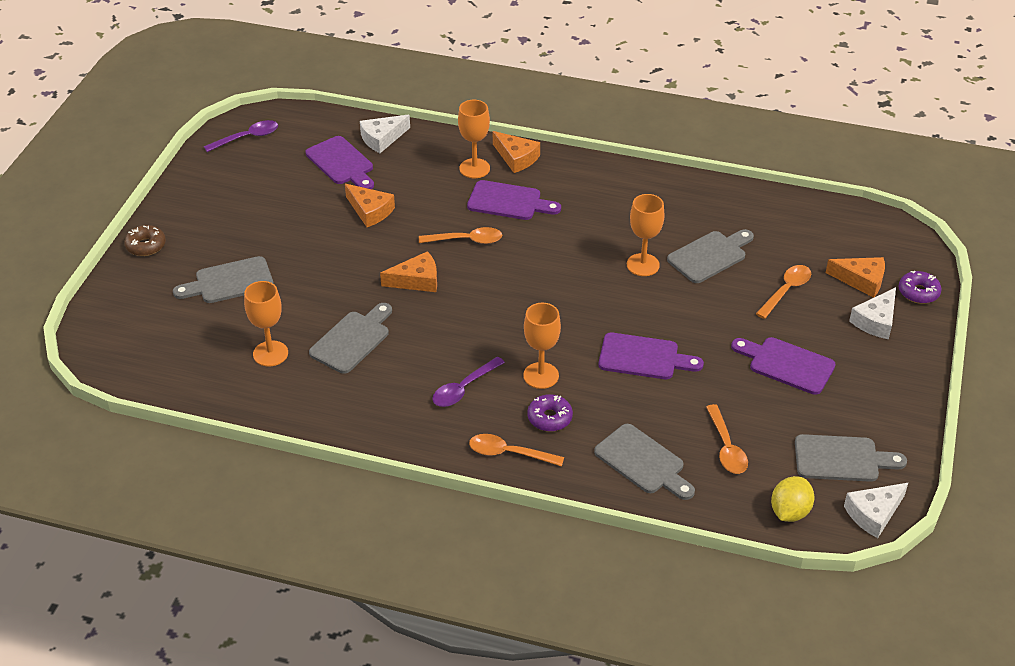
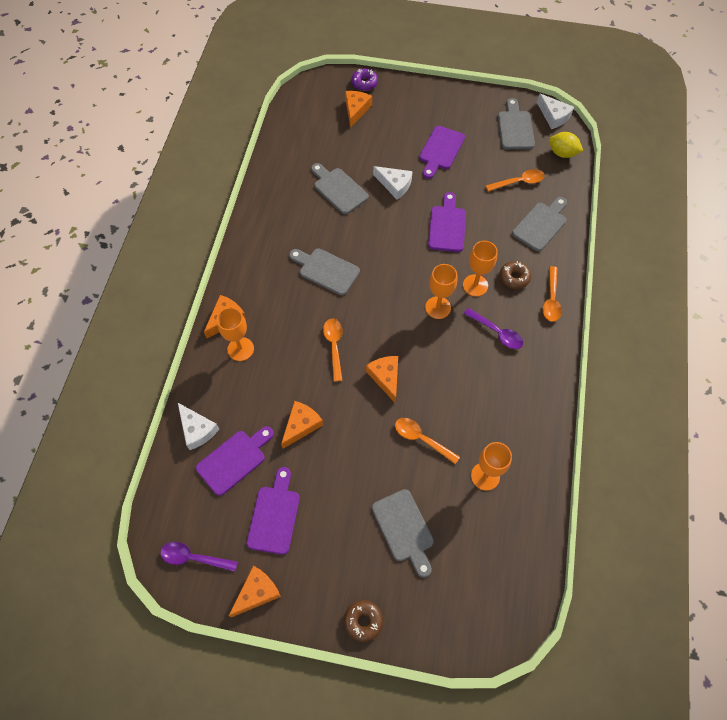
camera: 95 degrees left, 20 degrees up
purple spoon [204,120,278,152] -> purple spoon turned 45 degrees counterclockwise [160,542,238,572]
grey cutting board [309,303,392,374] -> grey cutting board moved to [289,248,360,295]
purple cutting board [467,180,561,220] -> purple cutting board moved to [247,467,300,555]
purple donut [527,394,573,431] -> brown donut [500,261,531,289]
orange goblet [627,194,664,276] -> orange goblet moved to [425,264,457,319]
orange spoon [756,265,811,319] -> orange spoon moved to [395,418,460,464]
white cheese [849,287,896,339] -> white cheese moved to [373,166,413,200]
none -> orange cheese [229,566,281,617]

